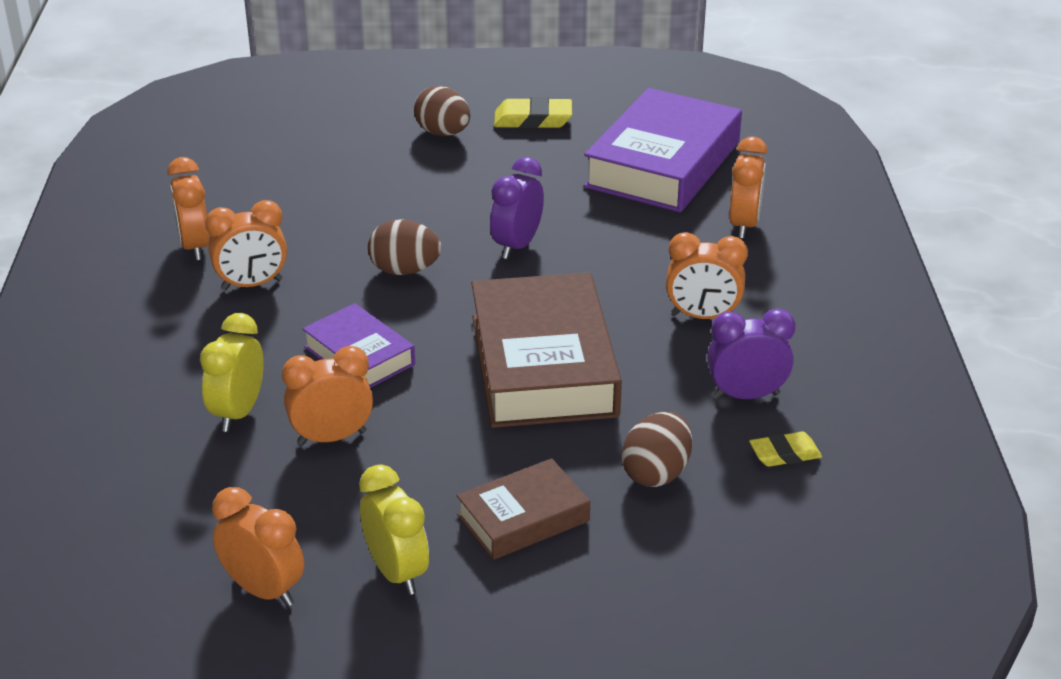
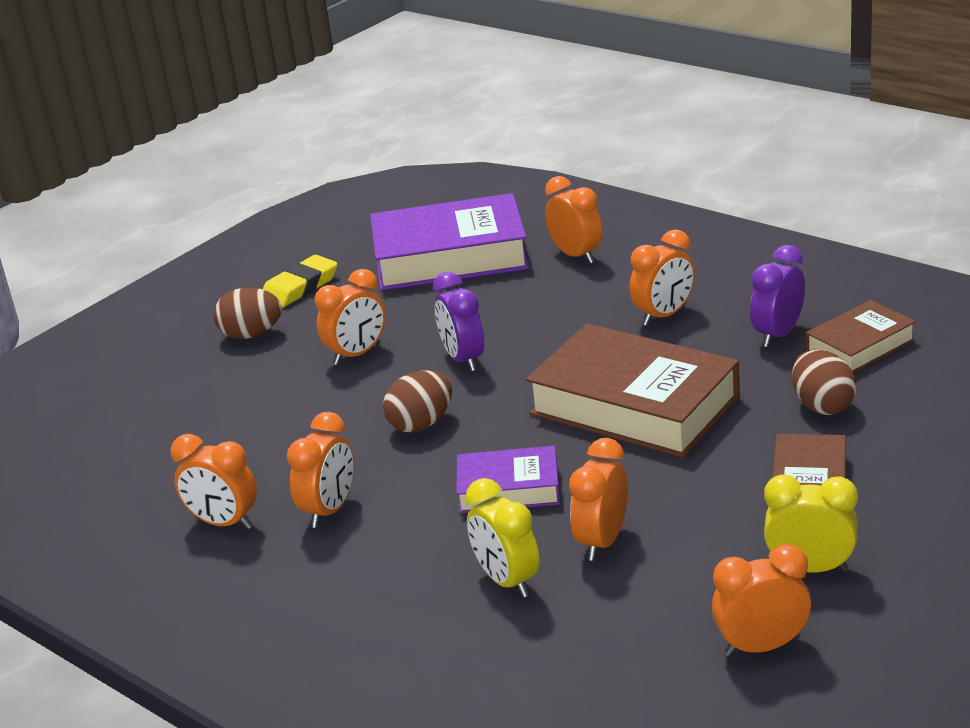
camera: 45 degrees left, 5 degrees down
purple book [584,88,742,212] -> purple book turned 75 degrees counterclockwise [370,193,530,291]
yellow eraser [749,431,822,467] -> brown book [806,300,916,373]
none -> orange clock [315,269,386,365]

